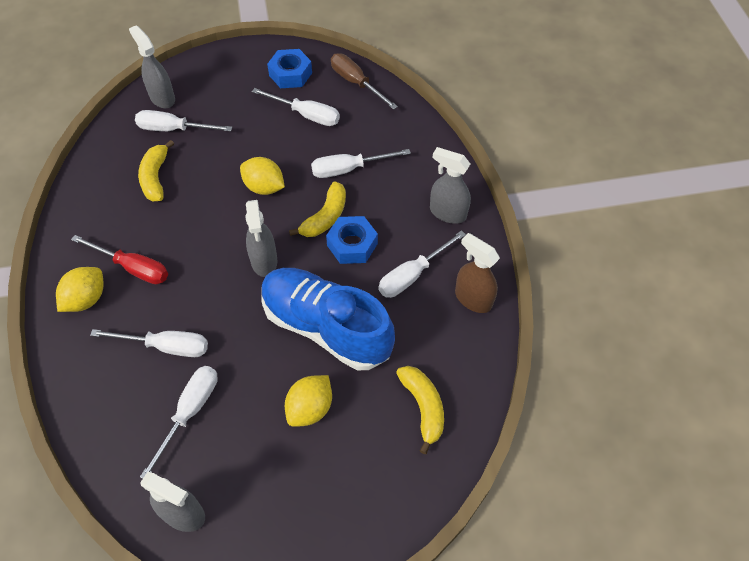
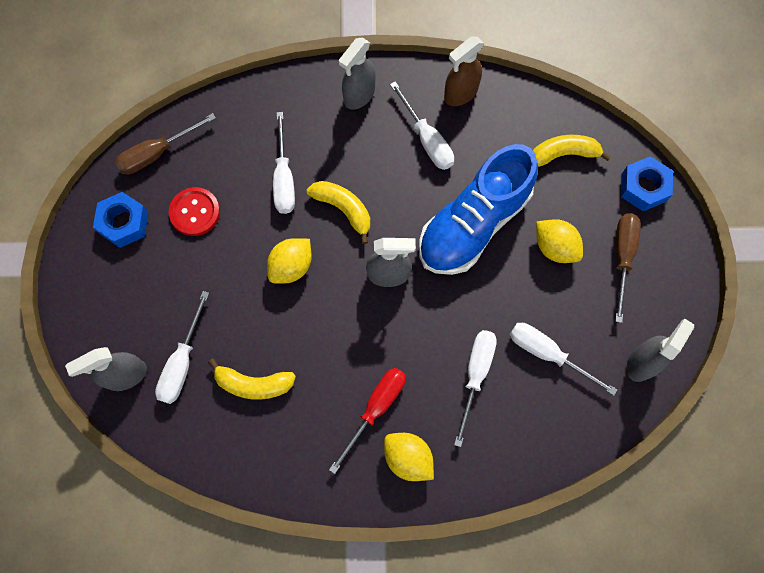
camera: 80 degrees left, 15 degrees up
white screwdriver [252,88,340,126] -> red button [169,187,220,236]
blue nut [326,216,378,264] -> blue nut moved to [621,156,673,211]
none -> brown screwdriver [615,213,641,323]

